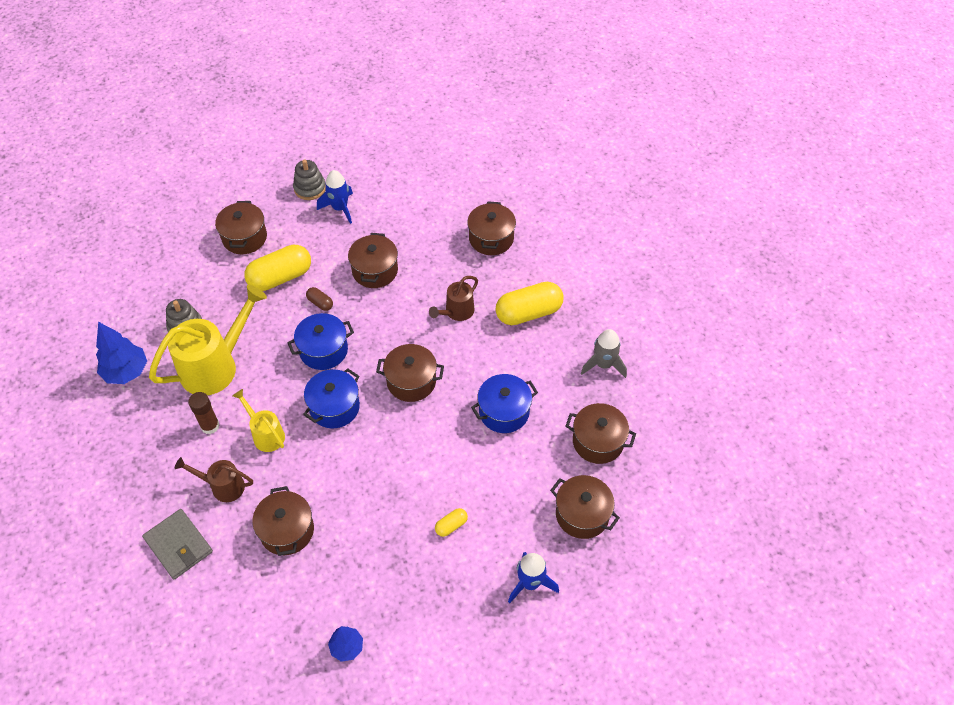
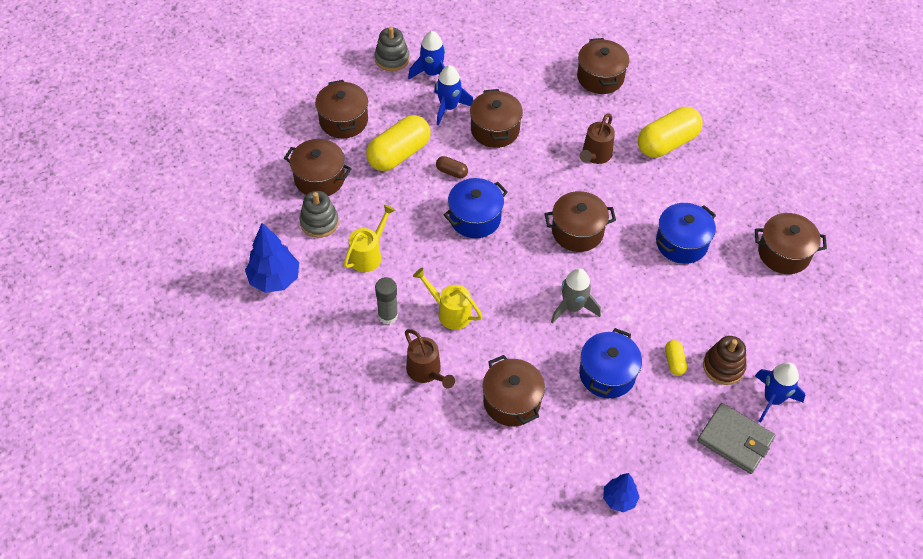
camera: 15 degrees left, 0 degrees up
grey wallet [142,509,213,580] -> grey wallet moved to [697,403,775,474]
yellow watering can [149,285,267,395] -> yellow watering can [344,204,395,272], size x0.53
brown watering can [175,457,253,502] -> brown watering can turned 120 degrees counterclockwise [405,329,455,389]
brown glue stick [188,392,220,434] -> grey glue stick [375,277,398,325]
blue pot [303,368,360,429] -> blue pot moved to [579,328,642,398]
yellow capsule [435,508,468,537] -> yellow capsule turned 45 degrees counterclockwise [665,340,687,375]
brown pot [550,475,620,539] -> brown pot moved to [284,139,352,196]
grey rocket [581,329,627,378] -> grey rocket moved to [551,268,601,324]
none -> blue rocket [434,65,473,126]
none -> brown stacking toy [703,336,746,385]

